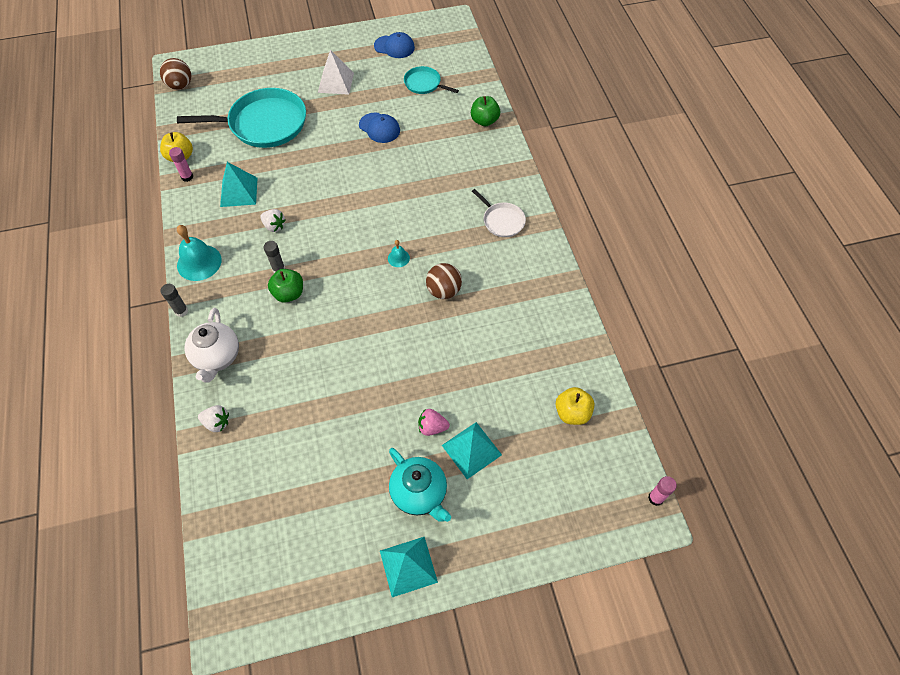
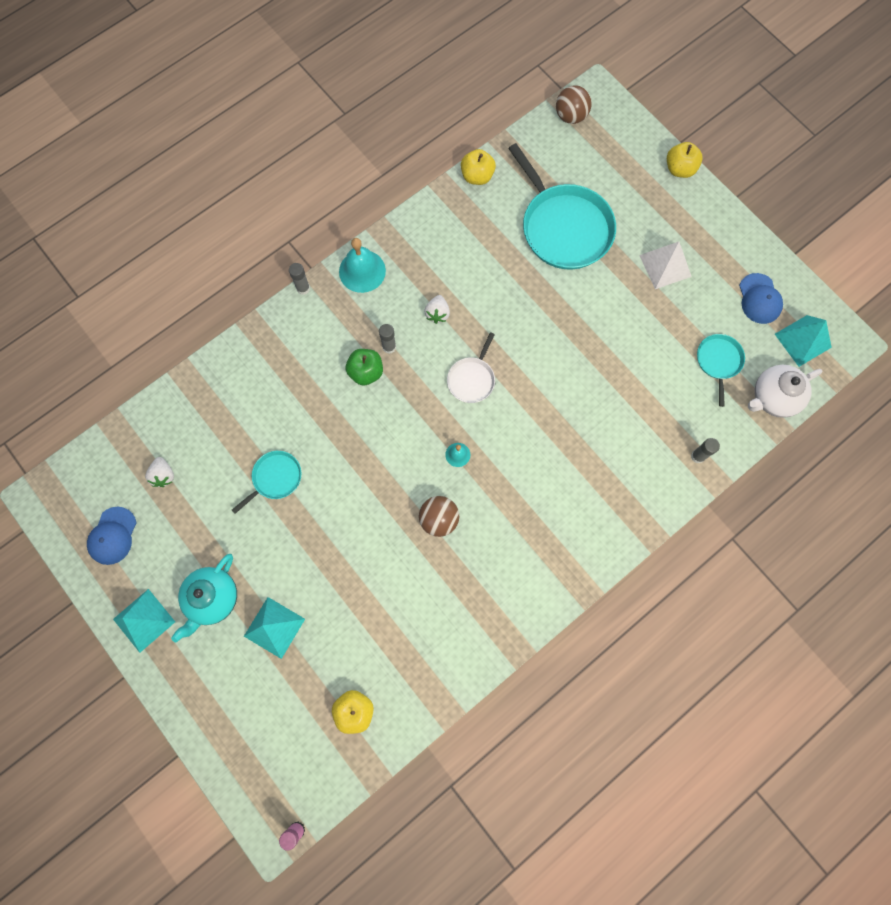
camera: 65 degrees right, 15 degrees up
pink glue stick [169,147,193,182] -> none
white teapot [185,308,239,383] -> white teapot moved to [748,365,822,418]
white strawberry [198,405,229,432] -> white strawberry moved to [145,457,174,487]
turquoise pyramid [220,162,257,207] -> turquoise pyramid moved to [775,315,832,367]
blue cap [359,112,400,143] -> blue cap moved to [87,507,137,565]
pink strawberry [418,409,450,436] -> none
green apple [471,96,500,126] -> grey glue stick [691,438,720,463]
white pan [472,189,526,237] -> white pan moved to [447,332,495,403]
none -> turquoise pan [232,451,301,514]
none -> yellow apple [667,142,703,178]

